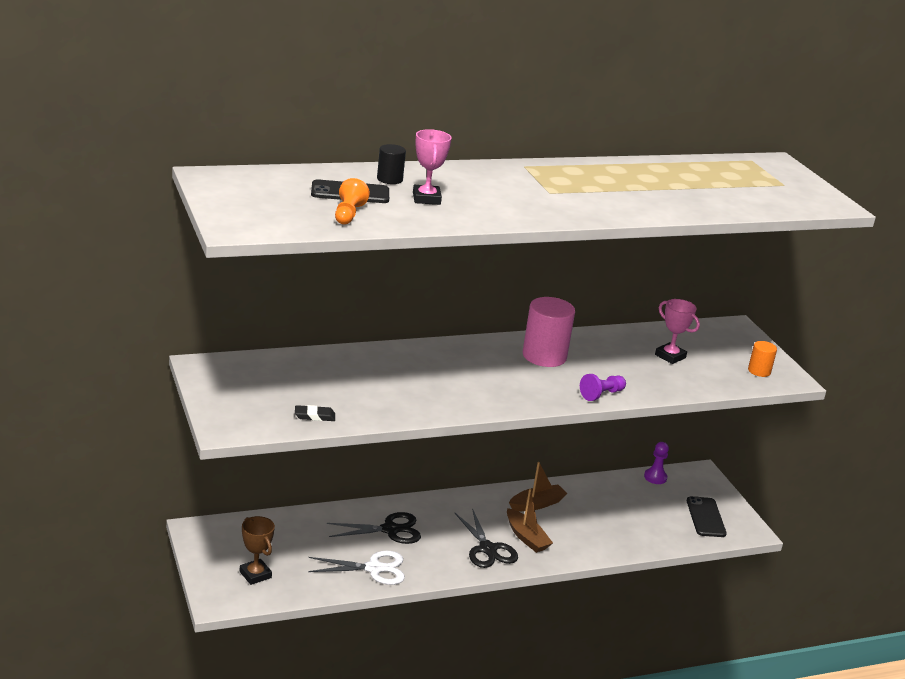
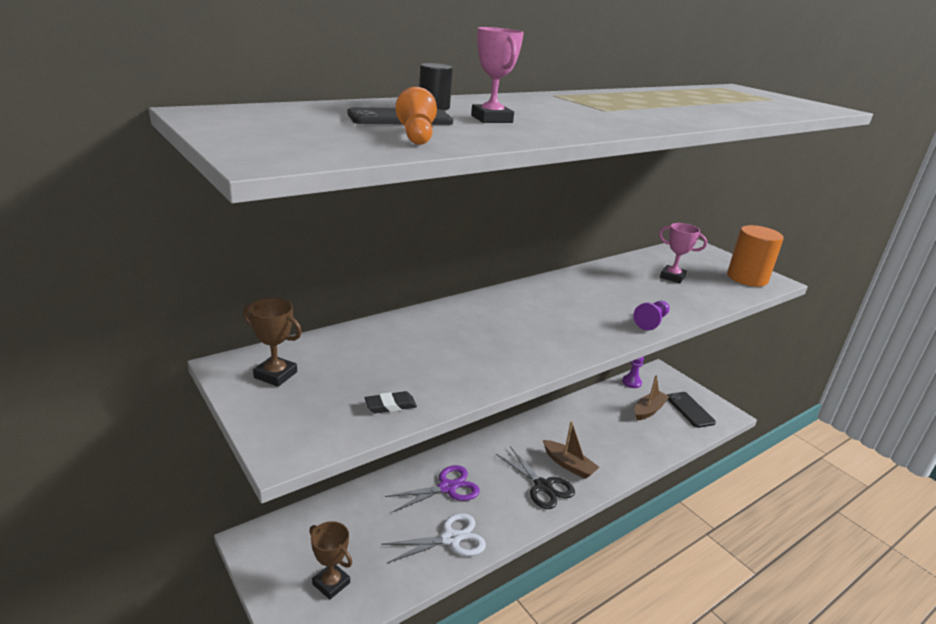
camera: 15 degrees left, 0 degrees up
black scissors [327,512,421,544] -> purple scissors [385,465,480,512]
brown boat [509,462,567,511] -> brown boat moved to [635,375,670,421]
pink cylinder [523,297,575,367] -> none
orange cylinder [748,341,777,377] -> orange cylinder [727,225,784,287], size x1.91
none -> brown trophy [243,298,302,387]

